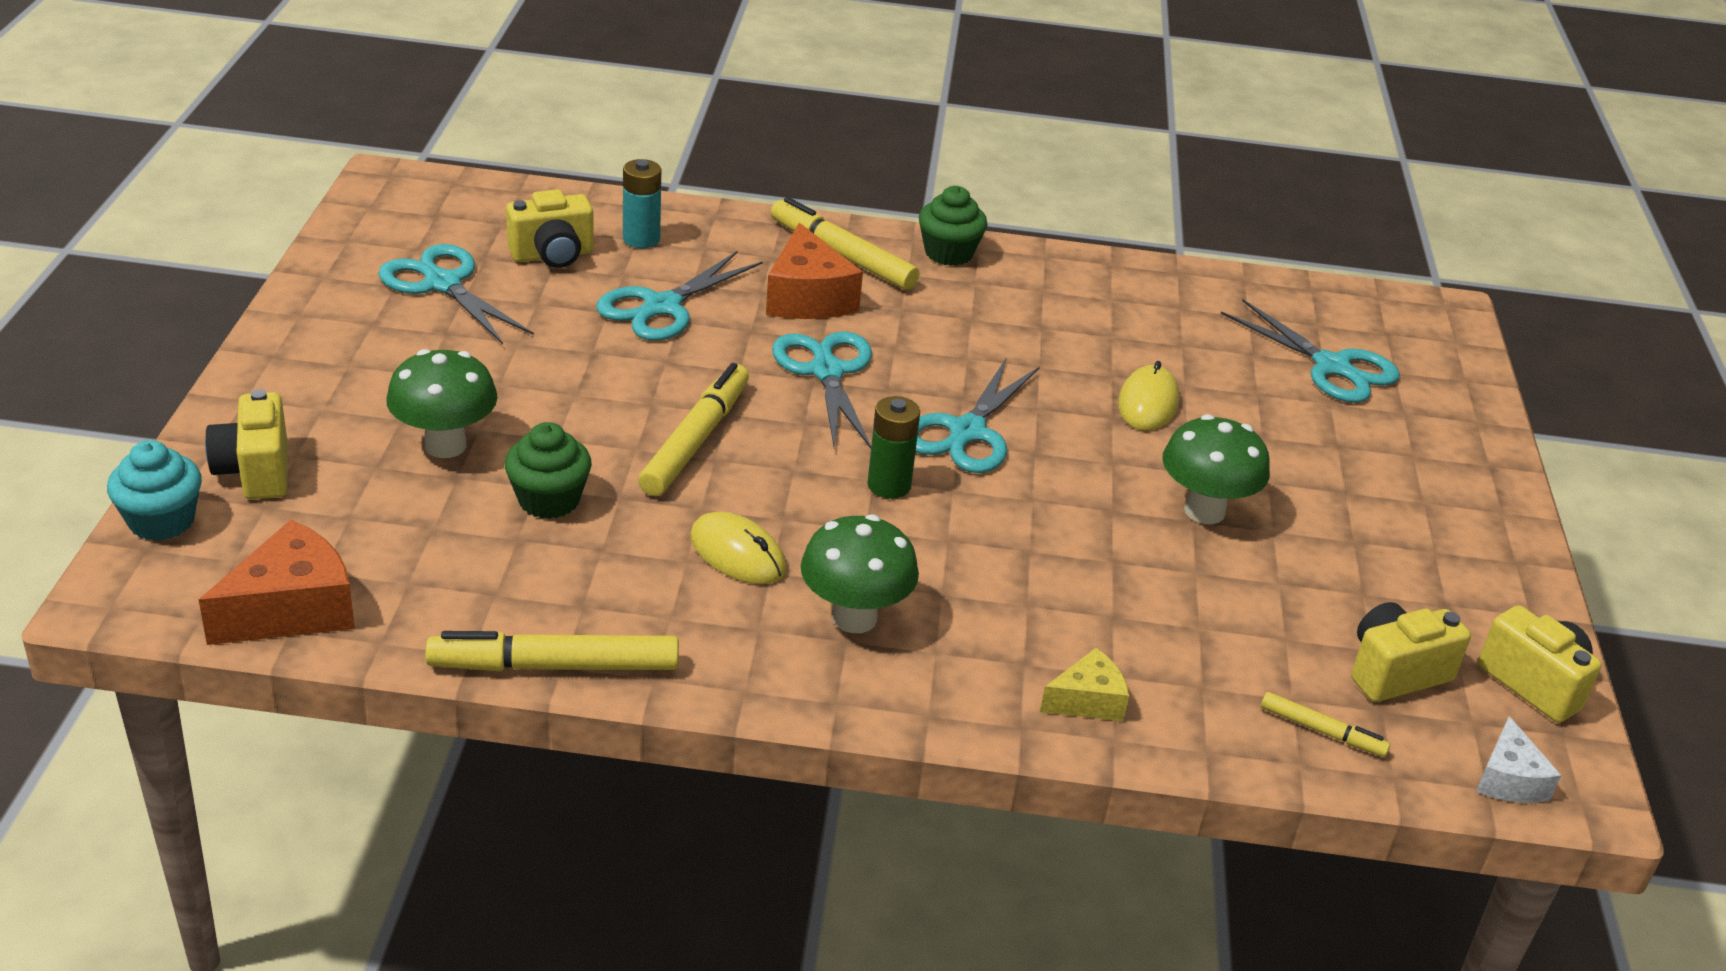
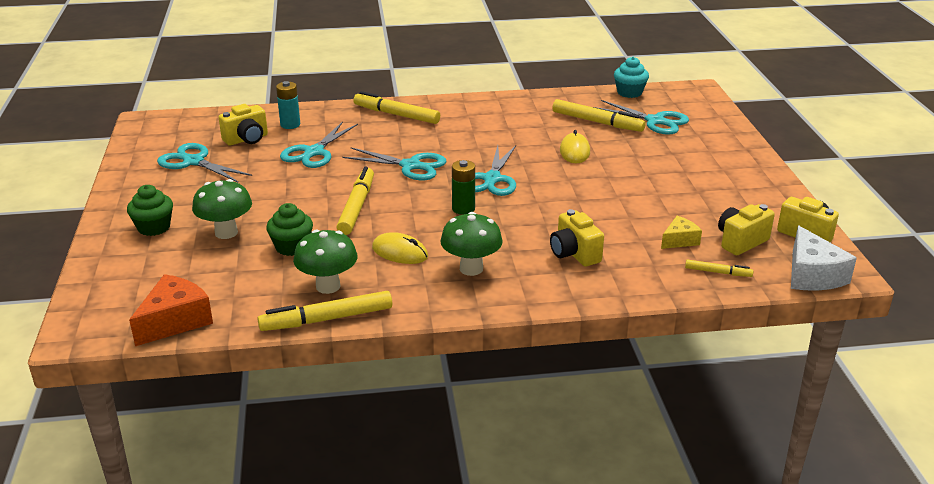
camera: 10 degrees left, 5 degrees down
turquoise cupcake [107,440,202,541] -> turquoise cupcake moved to [614,57,649,98]
yellow camera [205,389,287,499] -> yellow camera moved to [550,209,604,266]
orange cheese [766,223,863,319] -> none
turquoise scissors [772,331,872,448] -> turquoise scissors turned 135 degrees clockwise [343,147,446,180]
green cupcake [919,186,987,266] -> green cupcake moved to [127,185,173,236]
yellow cheese [1040,648,1129,721] -> yellow cheese moved to [661,216,702,249]
green mushroom [1162,414,1270,524] -> green mushroom moved to [293,229,358,294]
white cheese [1476,716,1561,803] -> white cheese [791,226,857,291], size x1.69
none -> yellow marker [552,99,646,132]

